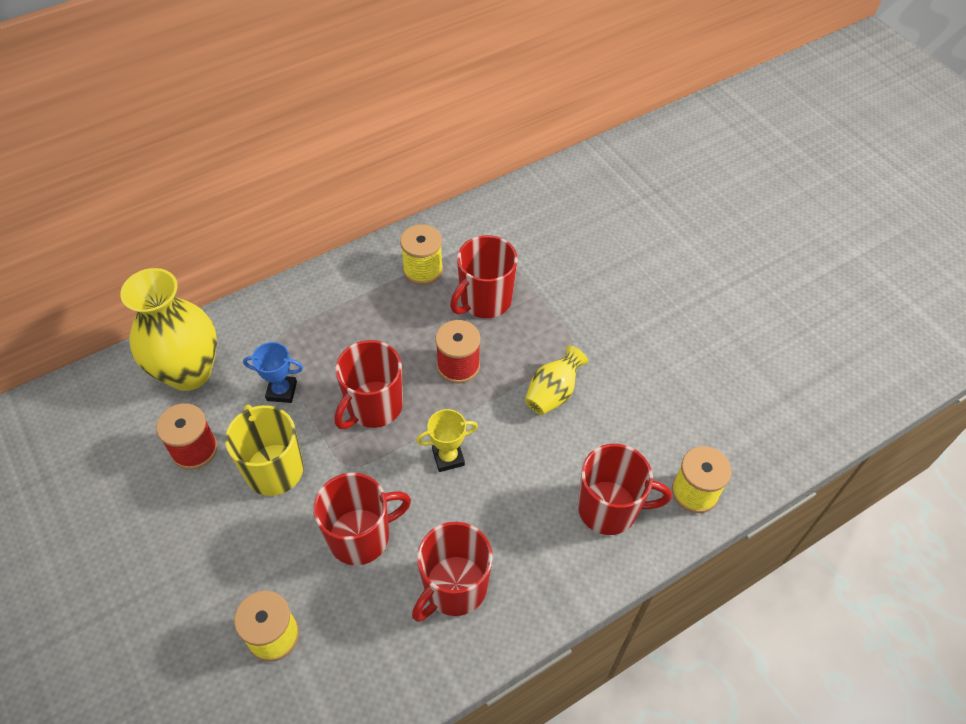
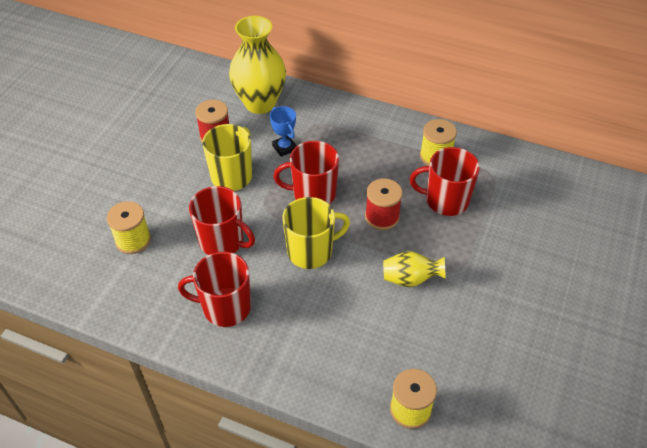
camera: 55 degrees right, 5 degrees down
yellow trophy [416,409,478,472] -> yellow mug [282,197,350,269]
red mug [578,444,672,535] -> none

